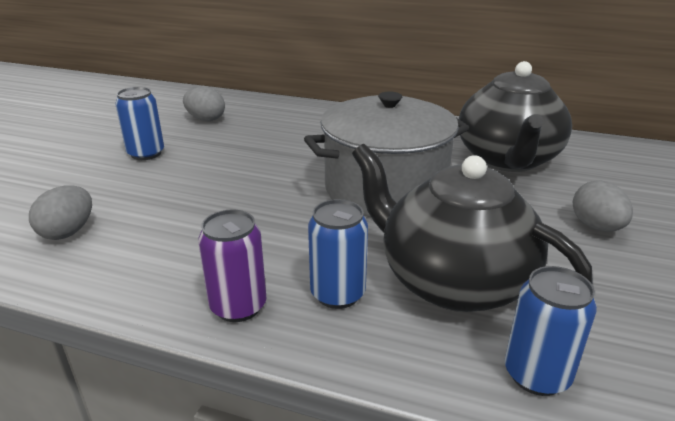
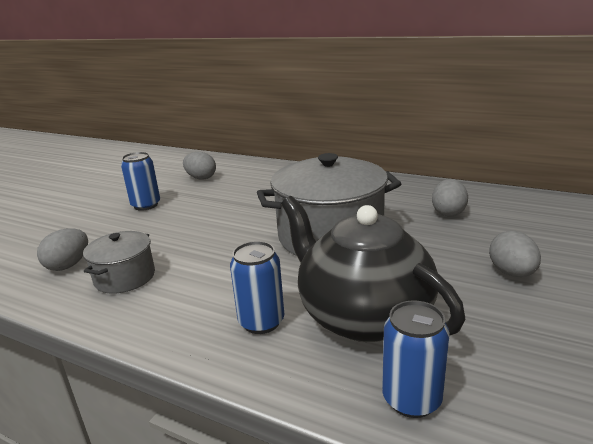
camera: 10 degrees right, 5 degrees down
purple can [198,209,266,322] -> none
black teapot [459,61,572,172] -> grey egg [432,179,468,217]
none -> grey pot [83,231,155,294]

